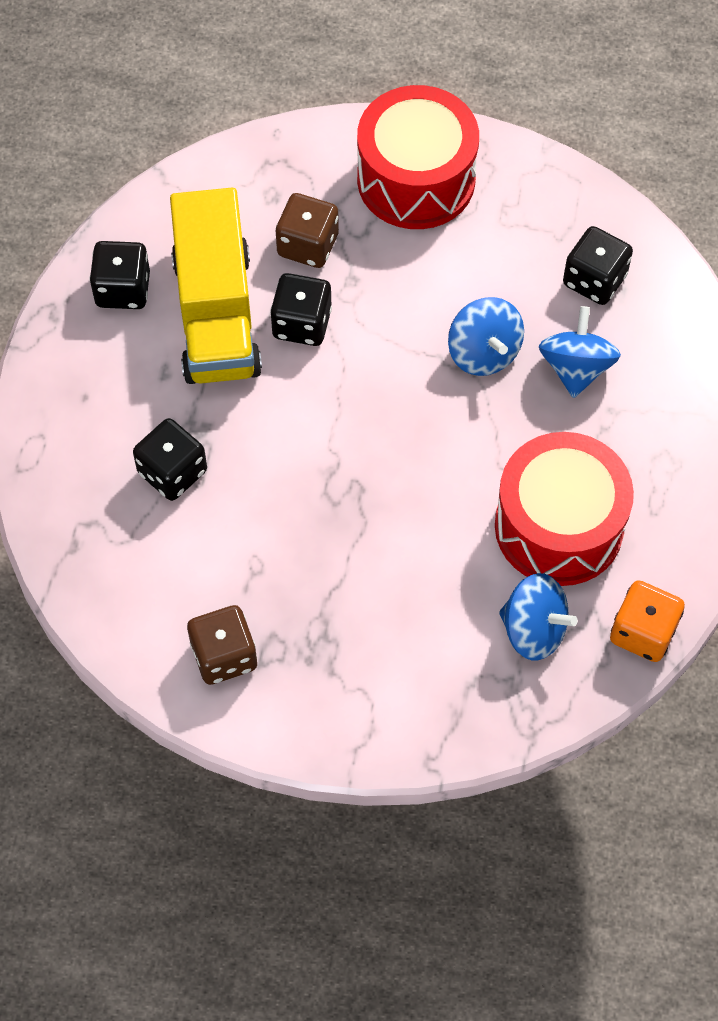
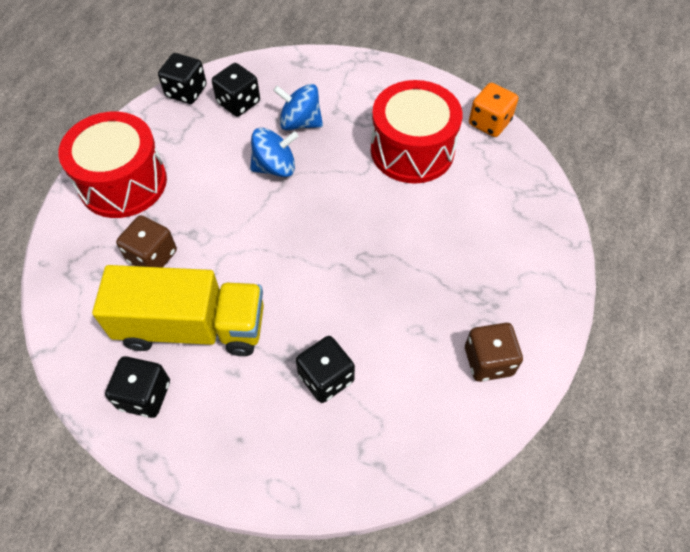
camera: 80 degrees left, 5 degrees down
black dice [270,273,332,346] -> black dice moved to [158,53,207,104]
blue spinning top [499,573,578,661] -> none

